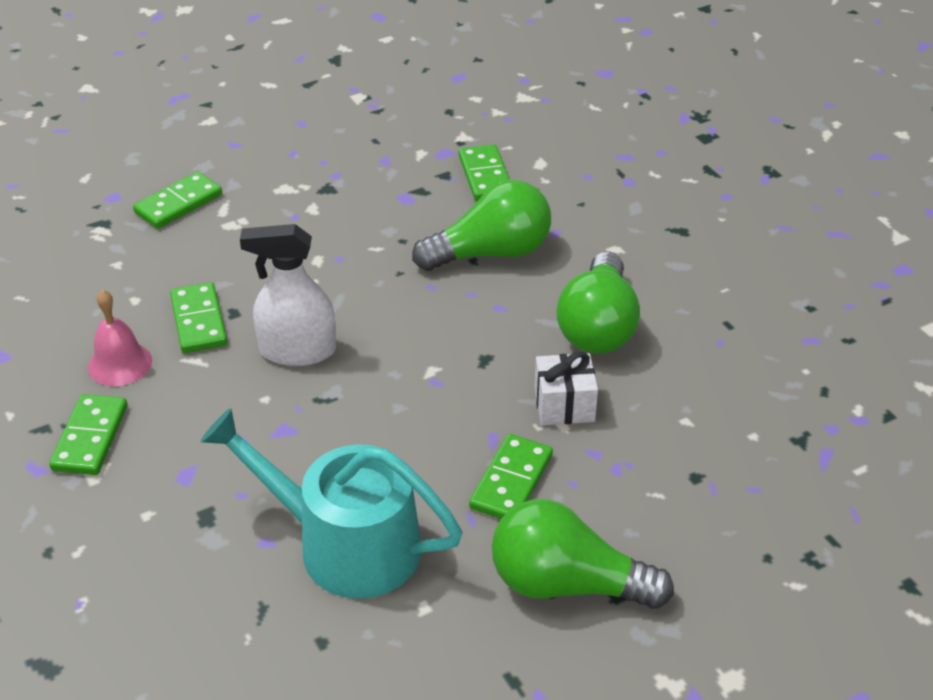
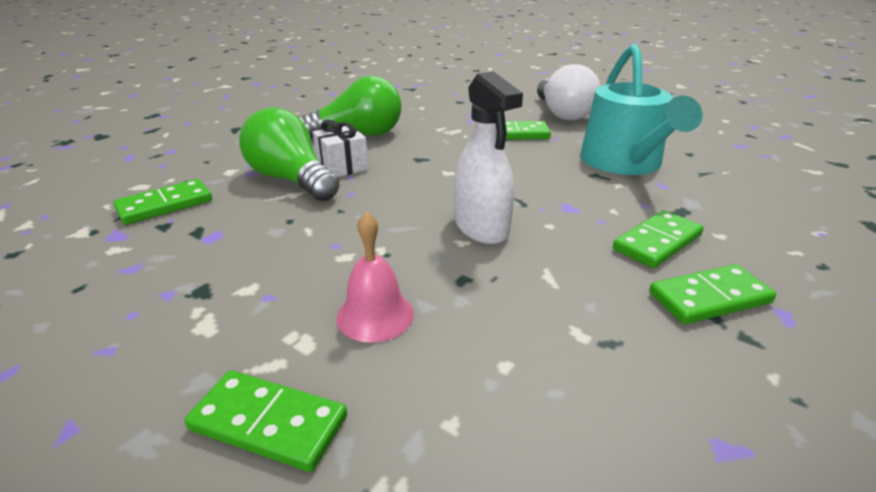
camera: 115 degrees left, 10 degrees down
pink bell [88,290,152,386] -> pink bell moved to [336,211,414,342]
green domino [170,282,227,353] -> green domino moved to [613,210,704,268]
green light bulb [492,499,674,609] -> white light bulb [537,64,601,121]
white gift [534,352,598,425] -> white gift moved to [313,119,368,177]

